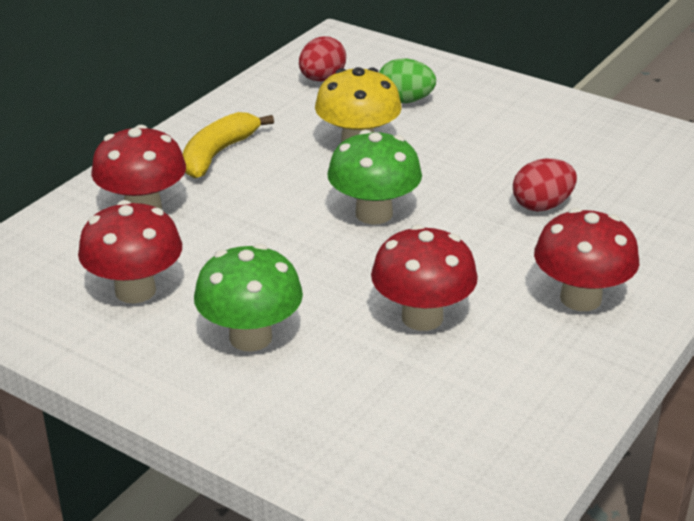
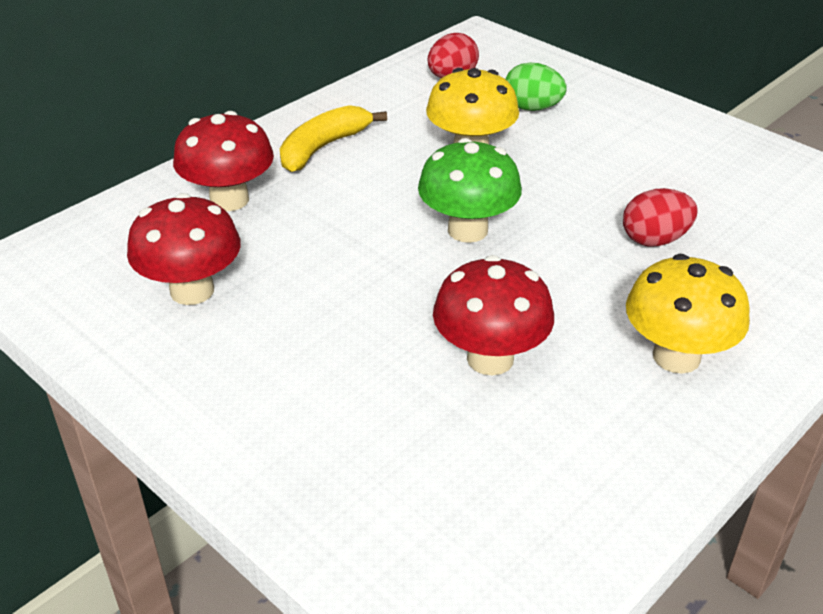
camera: 10 degrees right, 5 degrees up
green mushroom [194,244,303,351] -> none
red mushroom [534,208,639,311] -> yellow mushroom [626,254,750,374]

